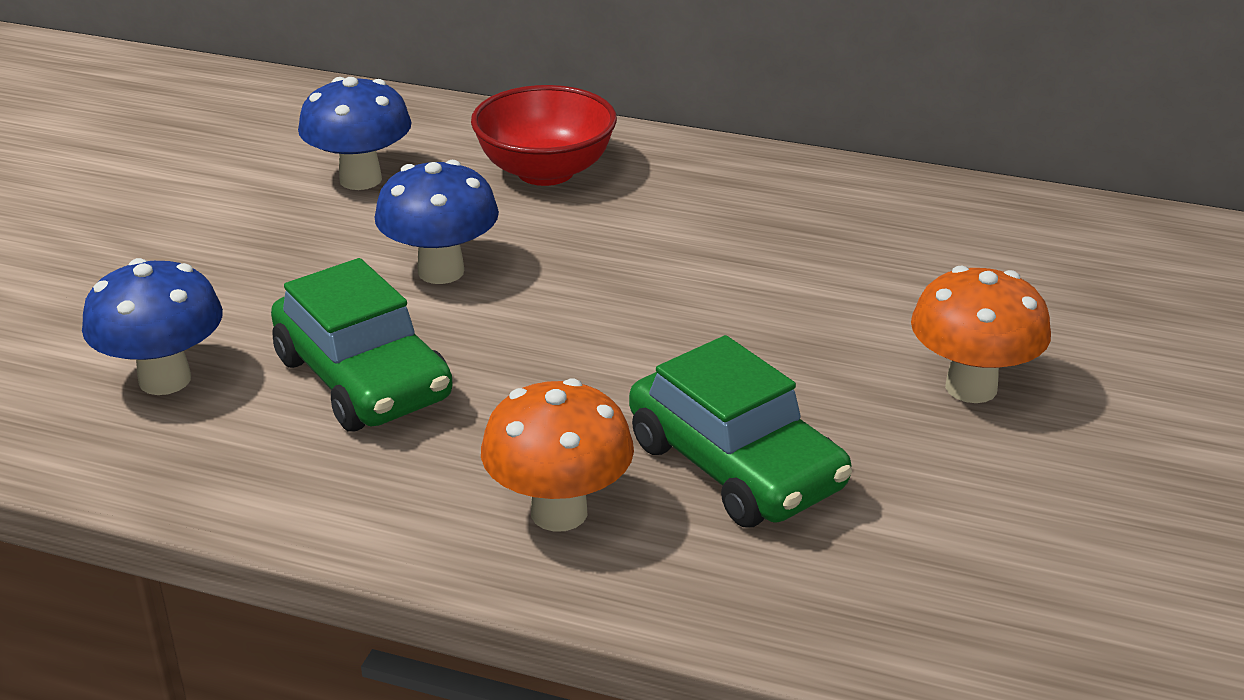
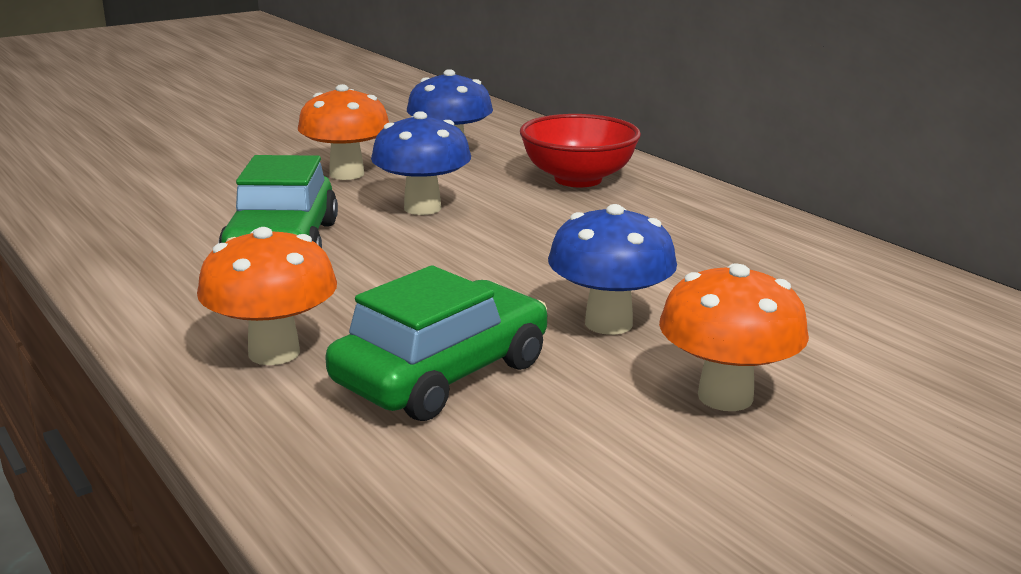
camera: 35 degrees right, 10 degrees down
blue mushroom [82,258,223,395] -> blue mushroom moved to [548,204,677,335]
green car [629,335,852,527] -> green car turned 135 degrees counterclockwise [325,266,547,421]
none -> orange mushroom [298,84,389,180]

